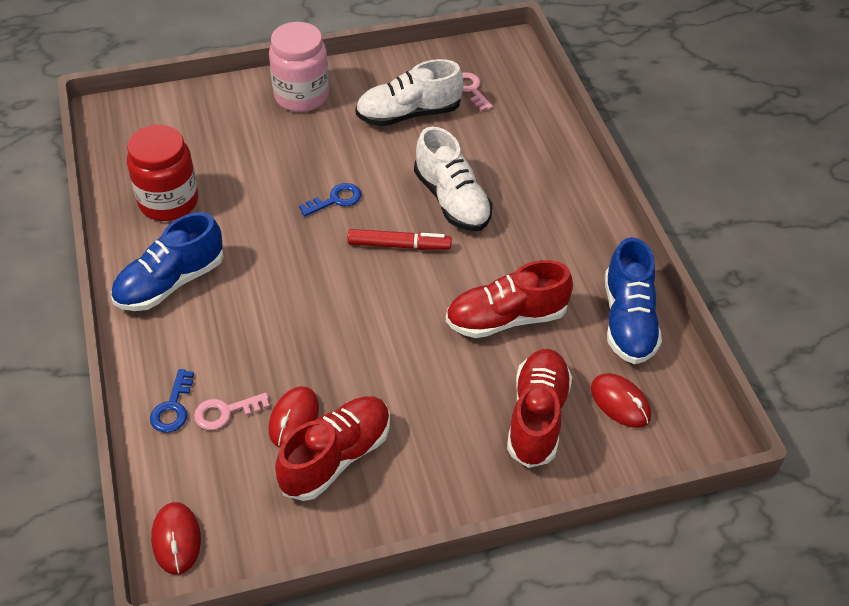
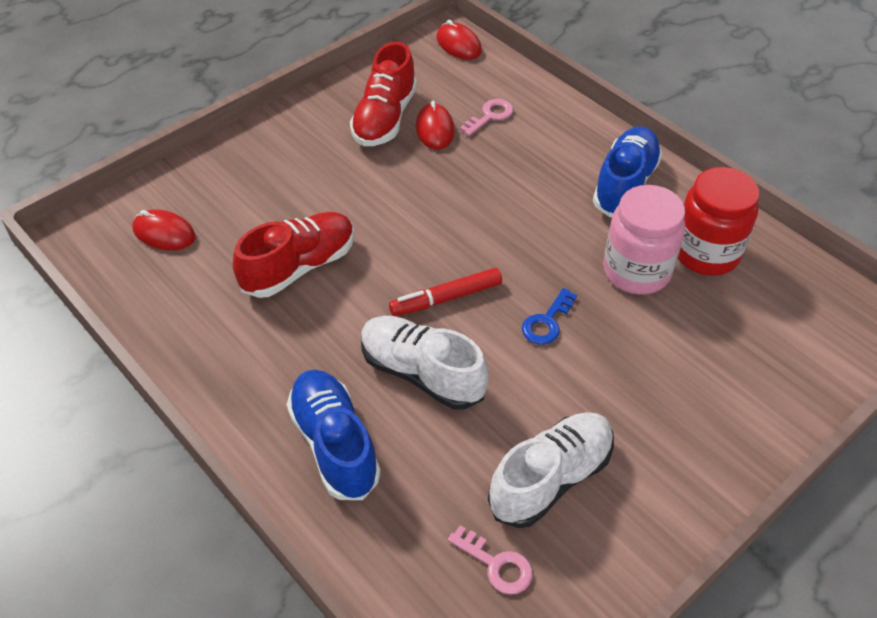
camera: 155 degrees right, 0 degrees up
blue key [150,369,194,433] -> none
pink jar [269,22,329,112] -> pink jar moved to [603,185,685,295]
red shoe [507,349,572,468] -> none
blue shoe [605,237,662,364] -> blue shoe moved to [286,370,381,500]

